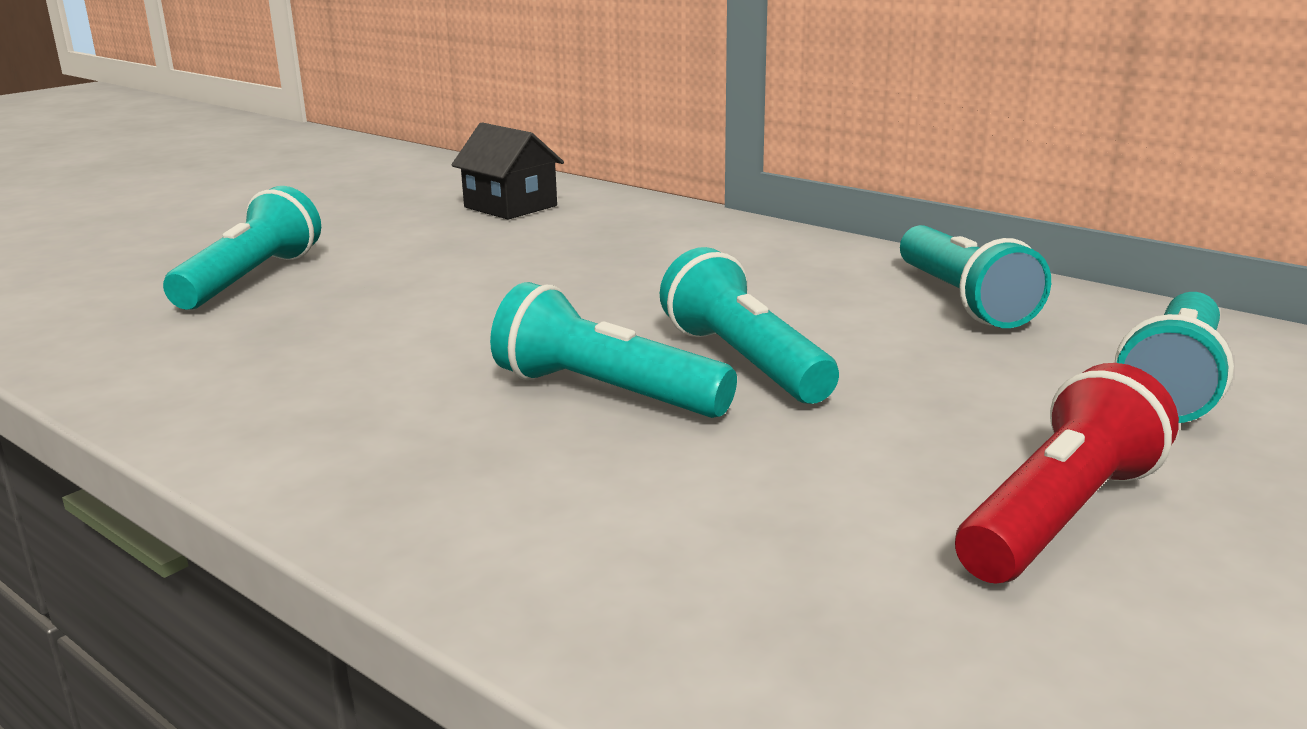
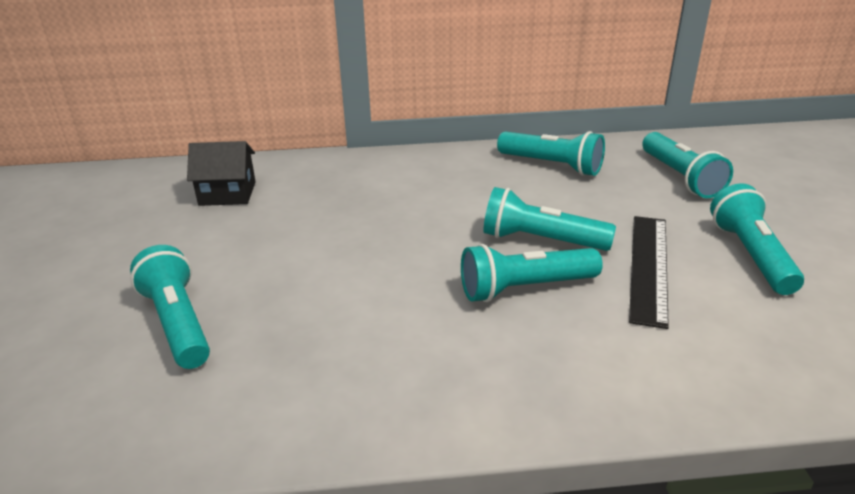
camera: 45 degrees left, 10 degrees up
red flashlight [955,363,1179,583] -> turquoise flashlight [710,183,804,295]
none -> black ruler [629,216,669,329]

